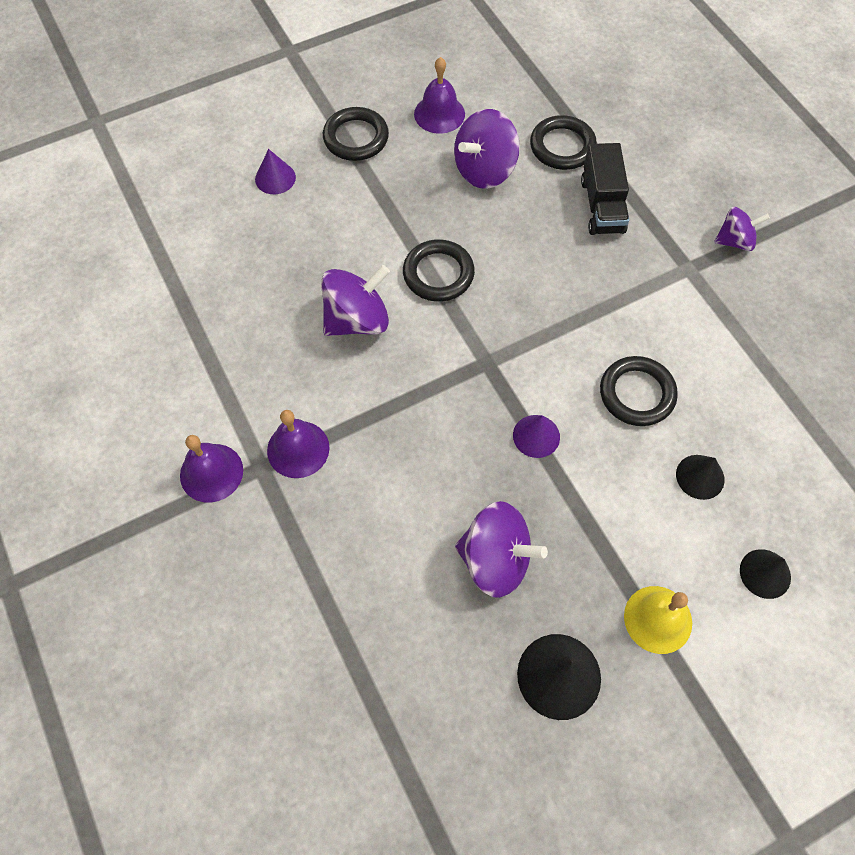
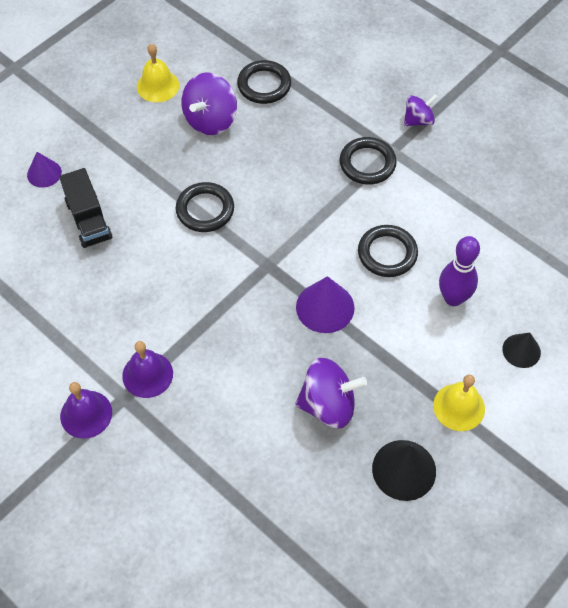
camera: 20 degrees left, 5 degrees down
purple spinning top [321,265,390,336] -> none
black ring [323,107,389,161] -> black ring moved to [340,137,397,185]
purple bell [414,57,465,134] -> yellow bell [137,44,179,102]
purple cone [513,415,560,458] -> purple cone [296,276,355,333], size x1.57
black truck [581,143,629,235] -> black truck moved to [59,168,112,248]
black cone [676,455,725,500] -> purple bowling pin [439,236,480,306]

